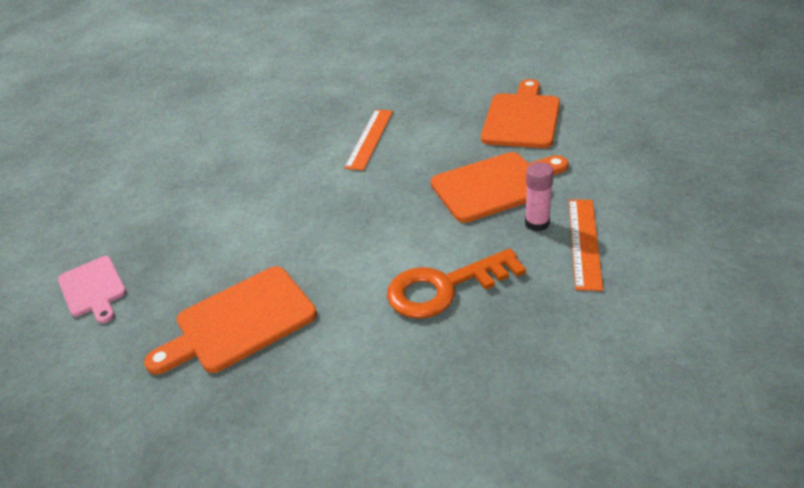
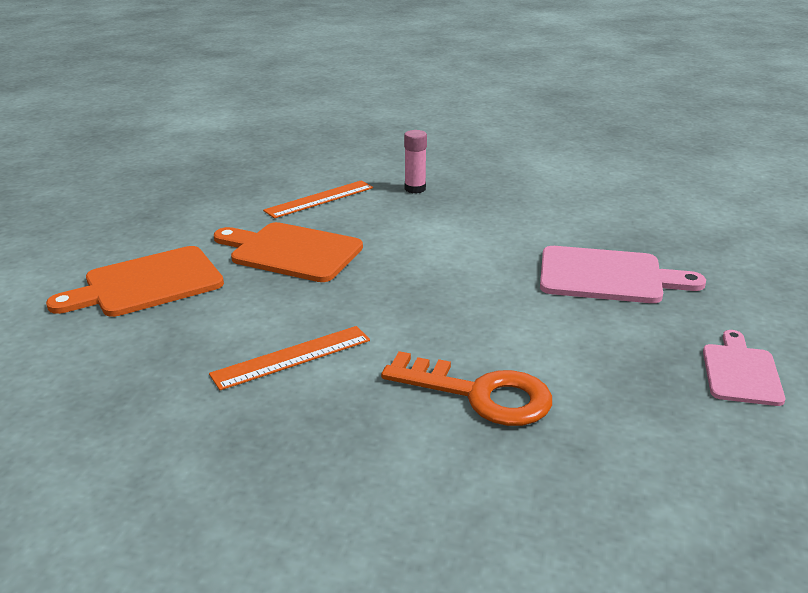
camera: 140 degrees left, 10 degrees down
orange cutting board [144,266,317,375] -> pink cutting board [540,246,706,303]
orange key [387,248,526,319] -> orange key moved to [381,351,552,426]
pink glue stick [525,162,554,231] -> pink glue stick moved to [404,130,427,193]

